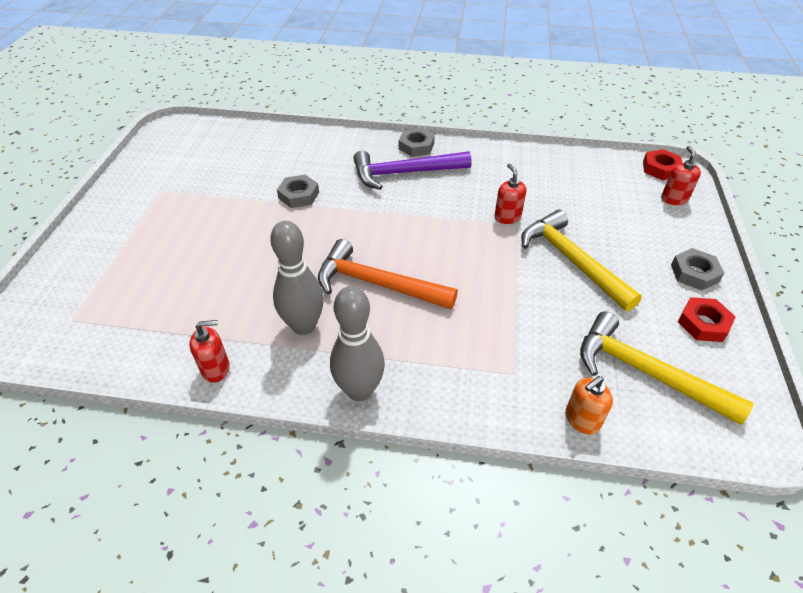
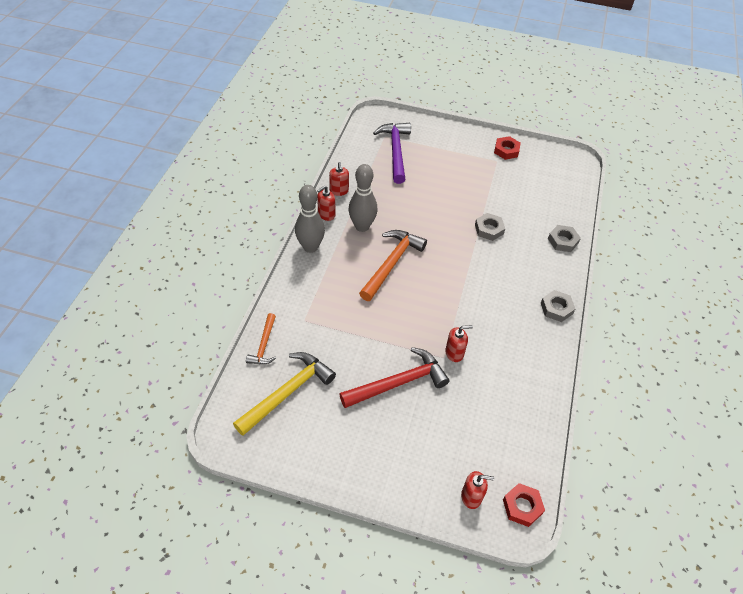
camera: 95 degrees right, 5 degrees up
purple hammer [353,150,472,190] -> purple hammer moved to [373,123,411,184]
yellow hammer [521,210,642,311] -> red hammer [339,347,449,408]
orange soap dispenser [565,376,613,434] -> orange hammer [246,313,276,364]
grey nut [671,248,724,291] -> grey nut moved to [548,225,581,252]
red nut [678,297,736,342] -> red nut moved to [494,136,521,160]
none -> red soap dispenser [317,185,335,221]

